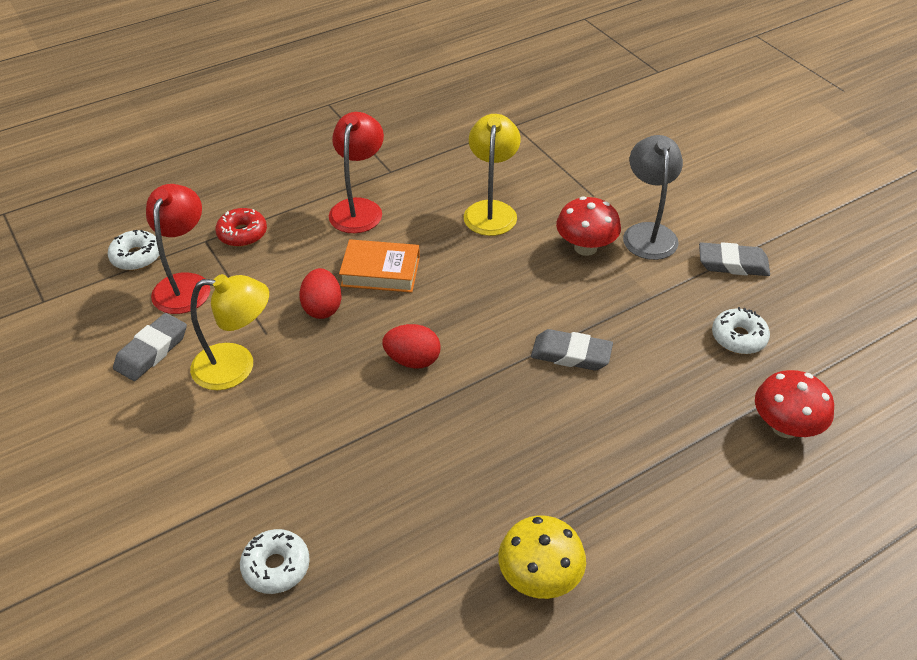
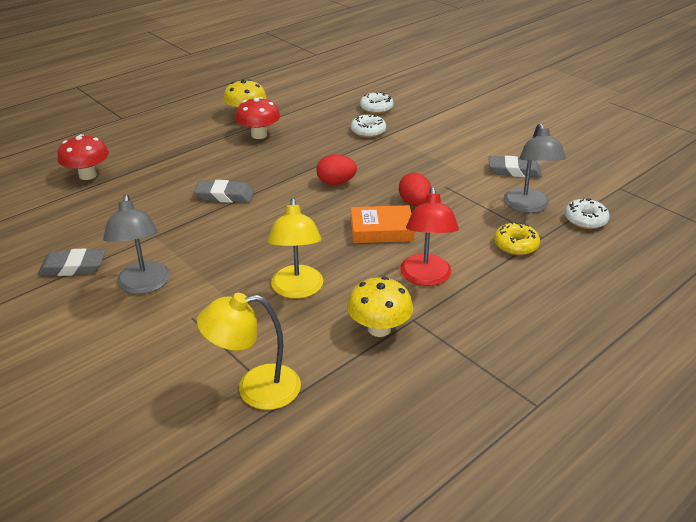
camera: 170 degrees right, 10 degrees down
grey eraser [113,313,187,381] -> grey eraser turned 75 degrees clockwise [489,156,542,178]
red lamp [146,184,210,314] -> grey lamp [504,123,566,213]
yellow lamp [190,274,269,390] -> yellow lamp moved to [197,293,301,410]
red donut [215,208,267,247] -> yellow donut [494,221,540,255]
red mushroom [556,197,621,256] -> red mushroom moved to [235,97,280,139]
white donut [712,307,770,354] -> white donut moved to [351,114,386,138]
none -> yellow mushroom [347,277,413,337]

